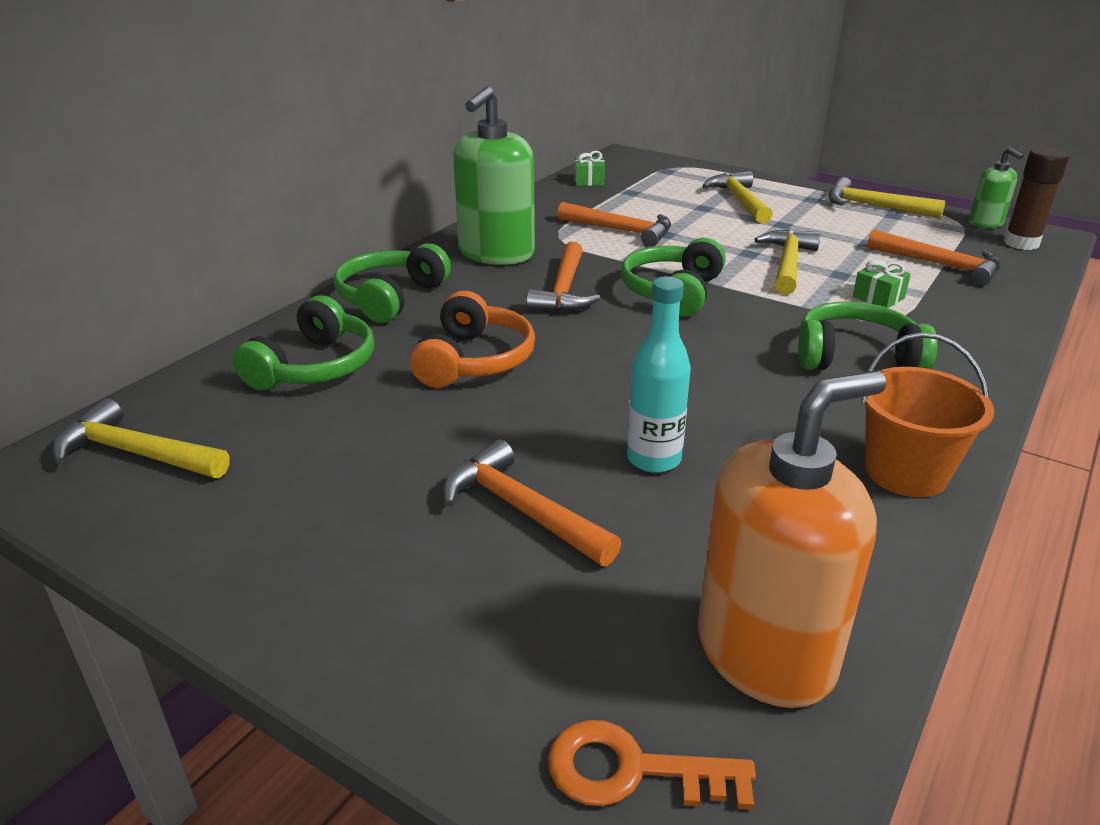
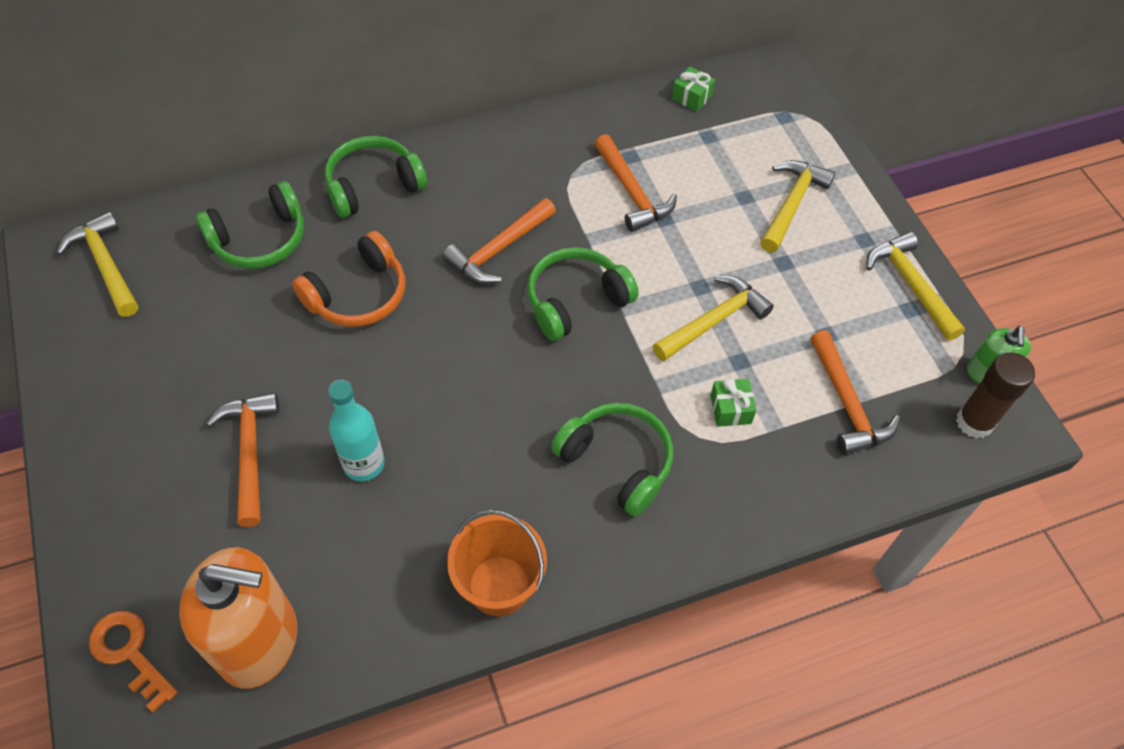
camera: 35 degrees right, 25 degrees up
green soap dispenser [453,86,535,265] -> none

